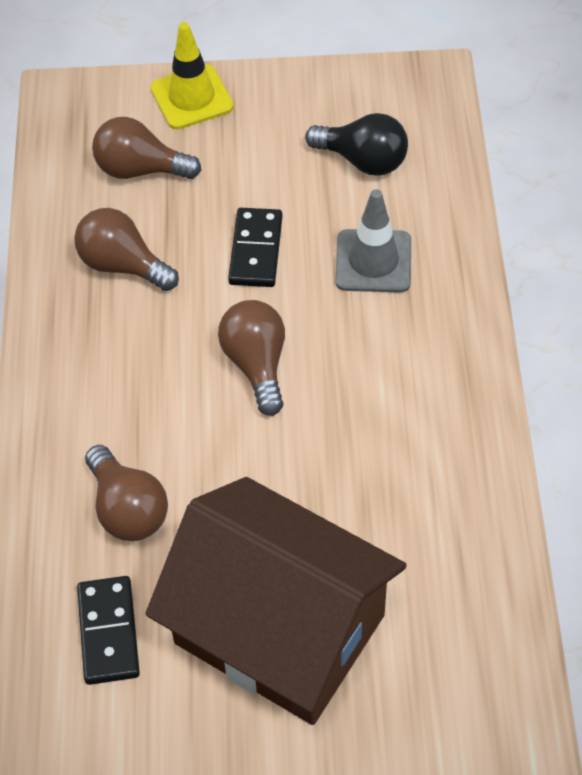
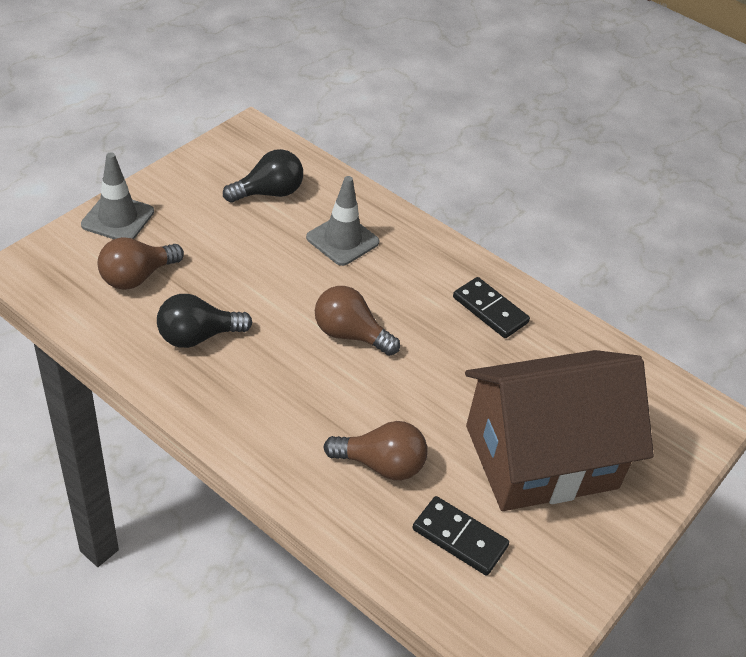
camera: 55 degrees left, 10 degrees down
brown light bulb [74,208,179,291] -> black light bulb [157,294,252,348]
yellow traffic cone [150,22,234,129] -> grey traffic cone [81,152,154,239]
black domino [228,208,283,287] -> black domino moved to [453,277,530,338]

